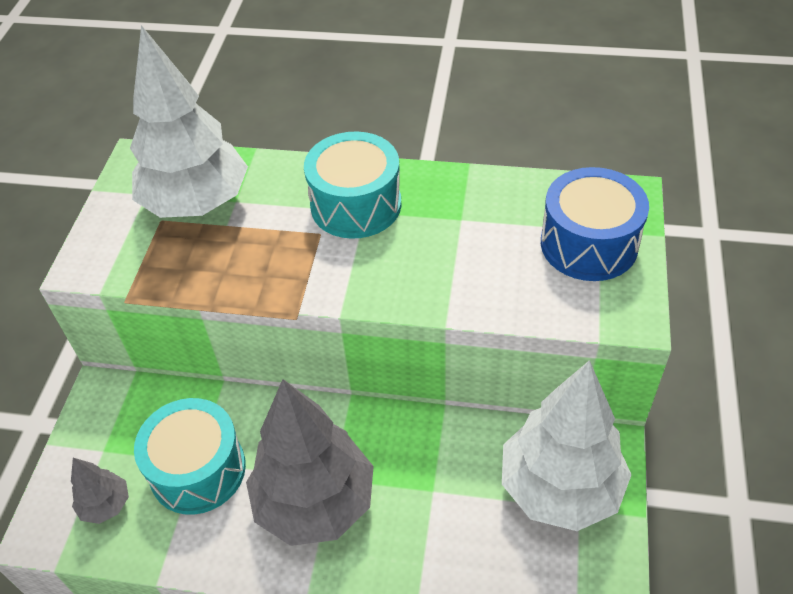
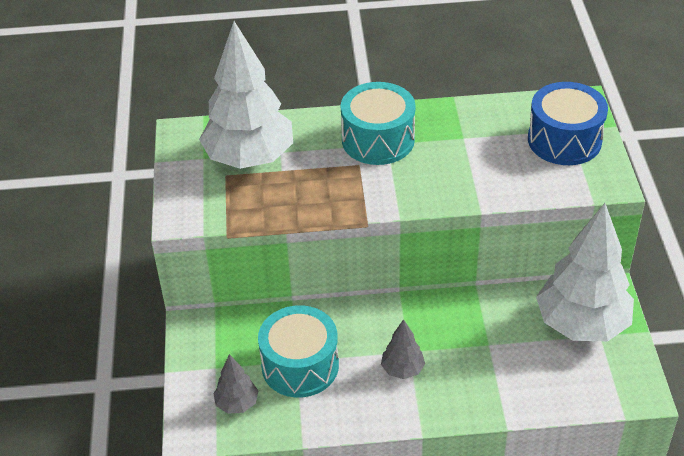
camera: 15 degrees left, 5 degrees down
grey tree [246,379,374,546] -> grey tree [381,319,425,379], size x0.45

